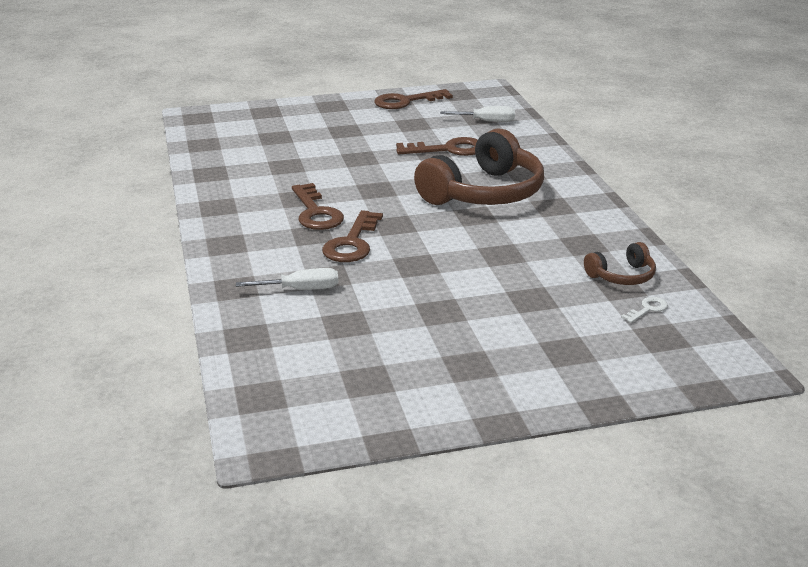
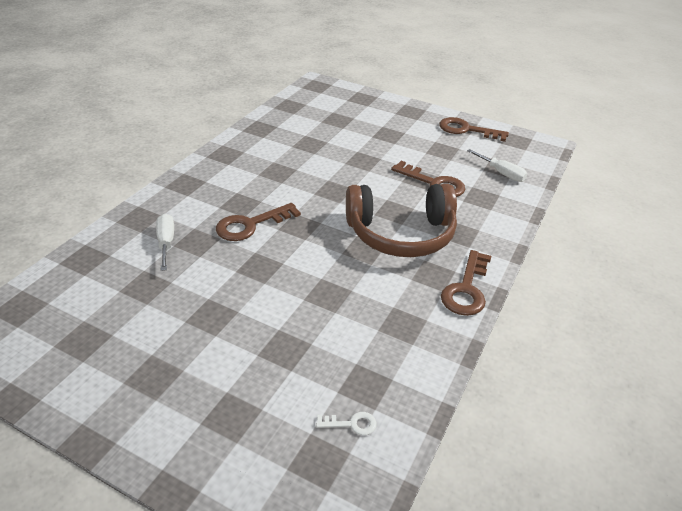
camera: 40 degrees right, 10 degrees up
white screwdriver [236,268,338,290] -> white screwdriver turned 135 degrees counterclockwise [156,214,174,271]
brown key [292,183,344,230] -> brown key moved to [441,250,491,316]
brown headphones [584,242,656,285] -> none

